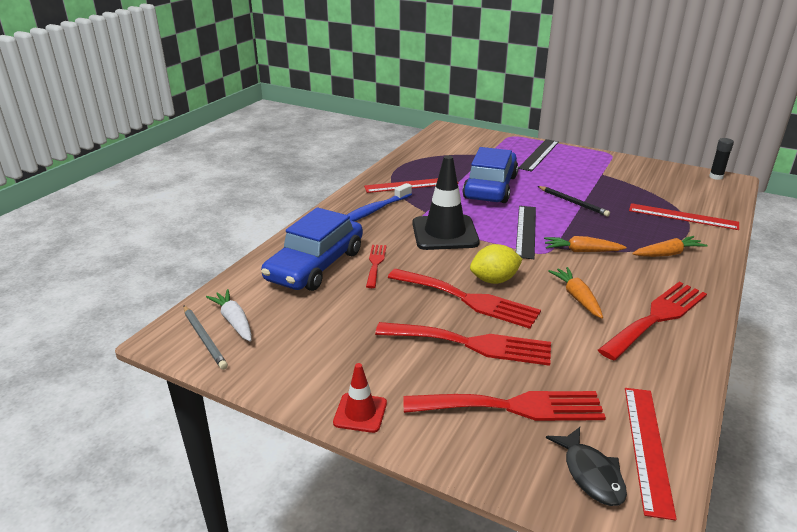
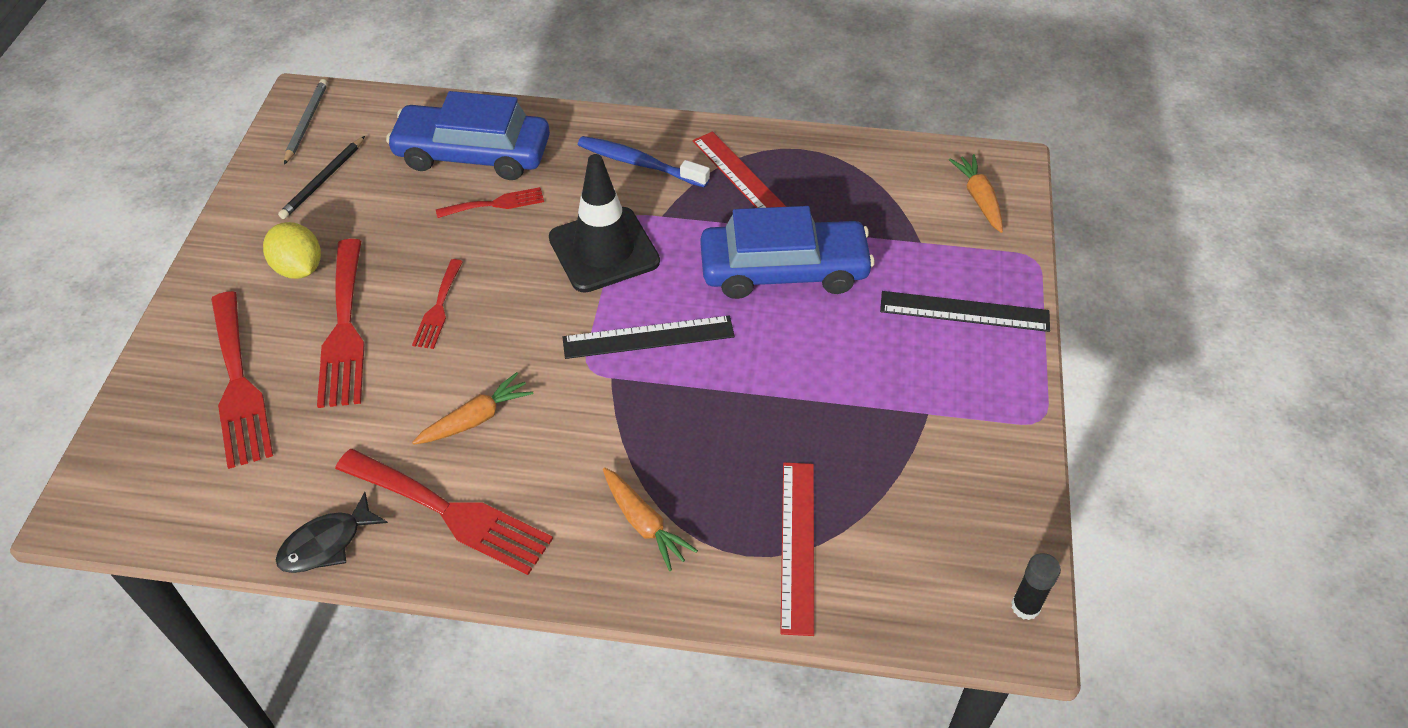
camera: 70 degrees right, 20 degrees up
grey pencil [184,306,228,370] -> grey pencil turned 150 degrees clockwise [284,79,328,165]
white carrot [206,289,252,342] -> none
red traffic cone [333,363,387,433] -> none
red fork [388,269,541,329] -> red fork [412,259,463,349], size x0.55
yellow lemon [470,244,523,284] -> yellow lemon moved to [263,222,321,279]
black pencil [538,186,610,216] -> black pencil moved to [278,136,365,219]
orange carrot [544,236,627,252] -> orange carrot moved to [949,154,1003,233]
black fish [546,427,627,506] -> black fish moved to [276,492,388,573]
red ruler [625,388,677,521] -> none

